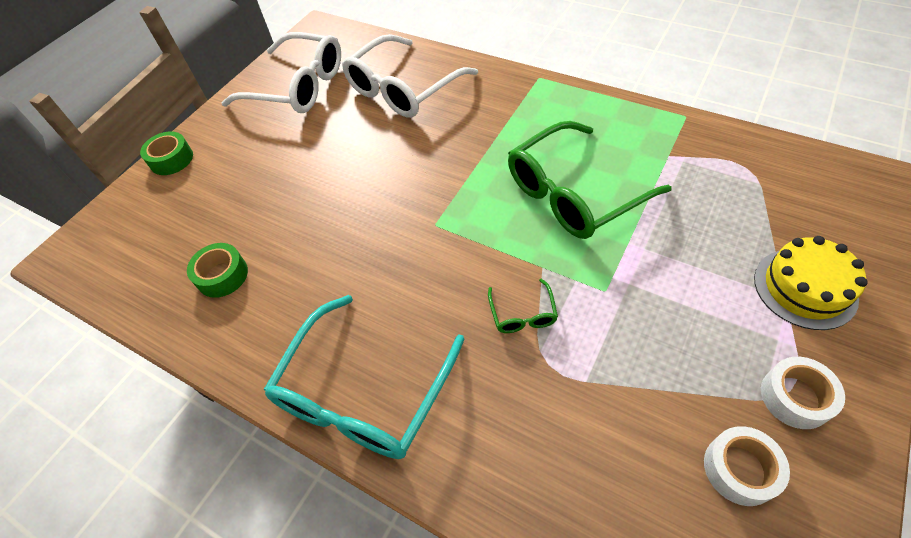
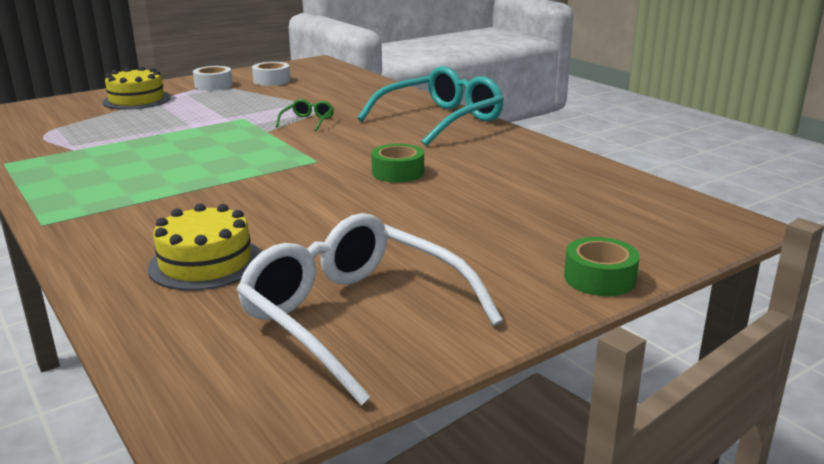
camera: 160 degrees left, 30 degrees down
green tape [187,243,248,298] -> green tape moved to [371,144,424,183]
white glasses [342,34,478,118] -> yellow cake [148,203,261,291]
green glasses [508,121,672,239] -> none

